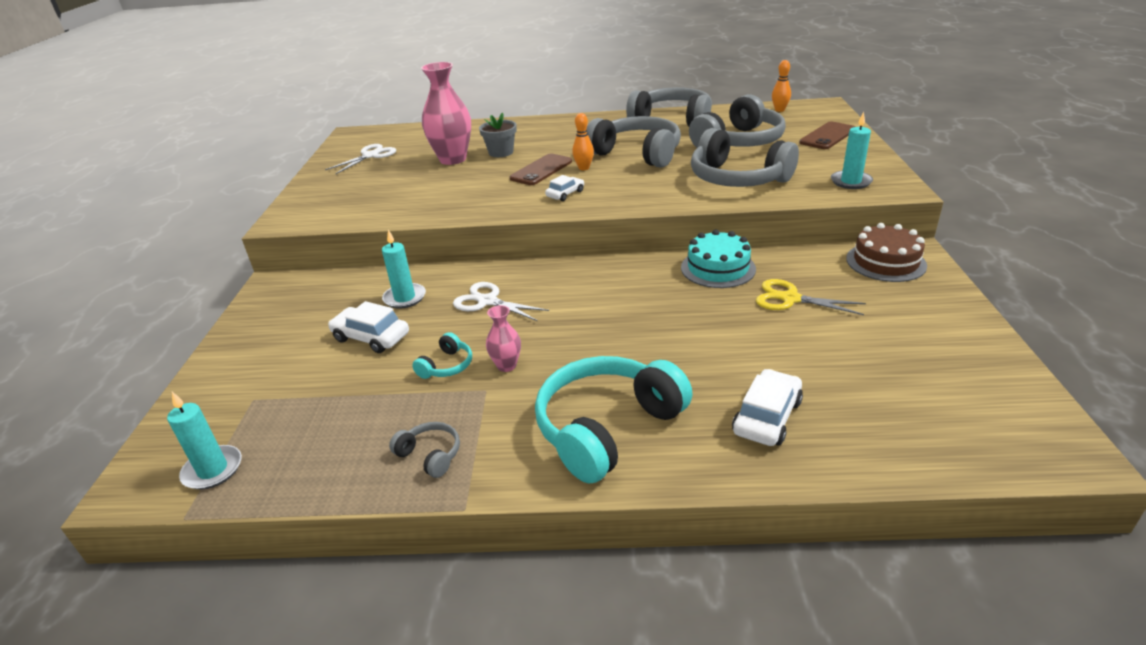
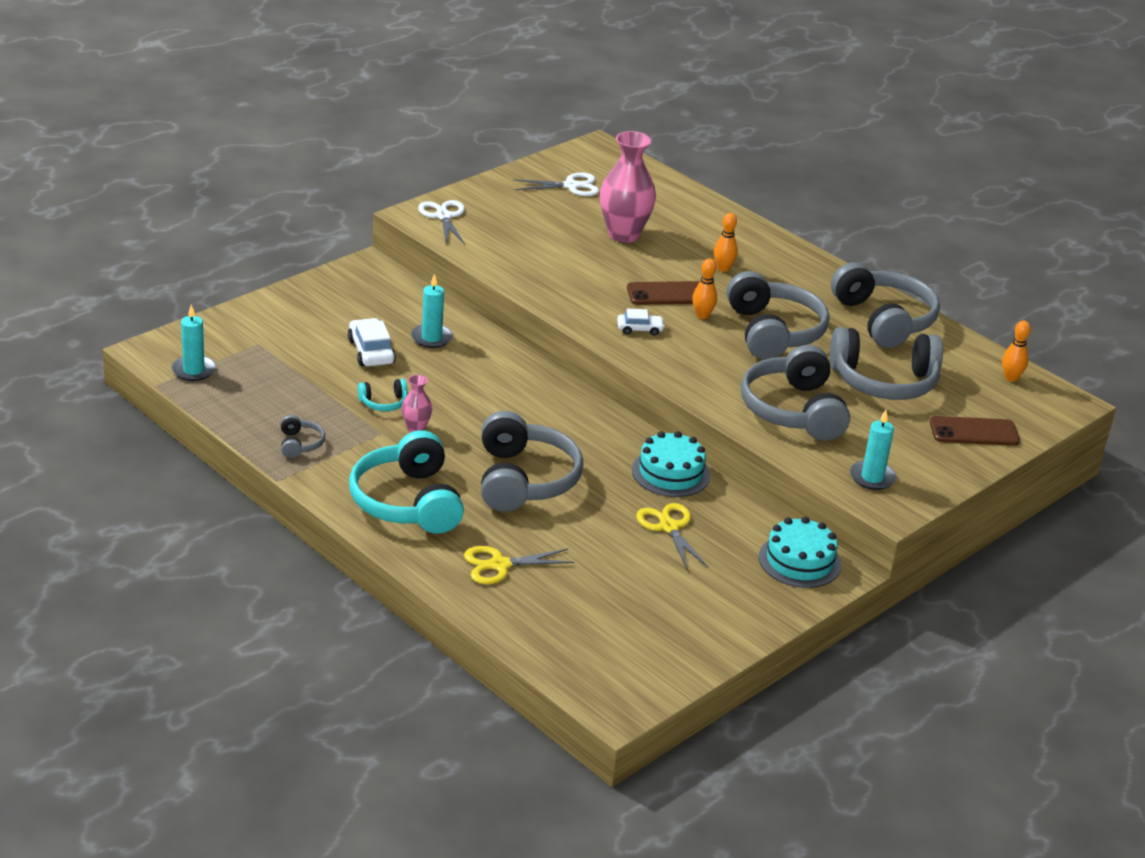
camera: 40 degrees right, 0 degrees up
white scissors [453,282,549,321] -> white scissors moved to [418,200,465,245]
grey flower pot [479,113,517,157] -> none
turquoise headphones [535,356,693,483] -> turquoise headphones turned 105 degrees counterclockwise [349,430,464,533]
white car [732,369,803,446] -> yellow scissors [464,546,574,584]
brown cake [846,223,927,282] -> turquoise cake [759,517,841,588]
none -> grey headphones [481,411,584,512]
none -> orange bowling pin [714,213,738,272]

